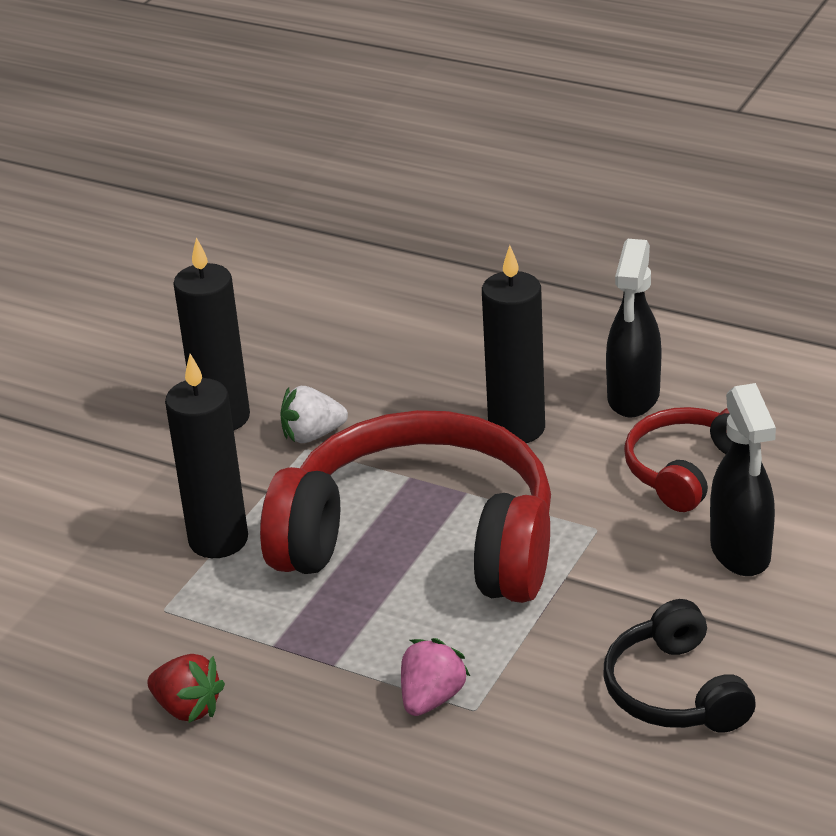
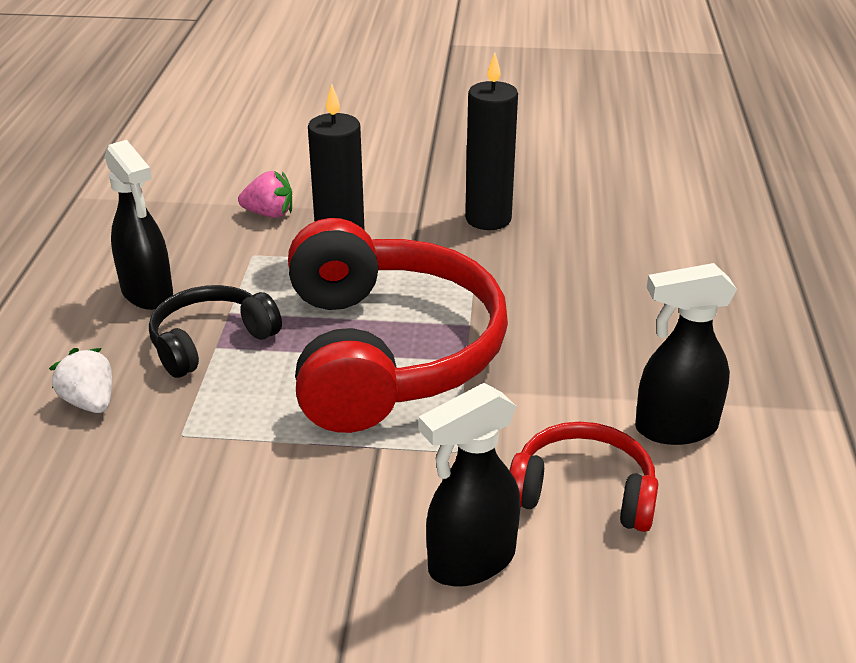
camera: 65 degrees right, 0 degrees up
red strawberry [147,654,225,723] -> black spray bottle [105,140,173,310]
white strawberry [280,386,348,443] -> white strawberry moved to [49,348,112,413]
pink strawberry [401,638,471,716] -> pink strawberry moved to [238,171,292,218]
black candle [482,245,545,443] -> none
black headphones [603,599,756,733] -> black headphones moved to [149,285,282,378]

